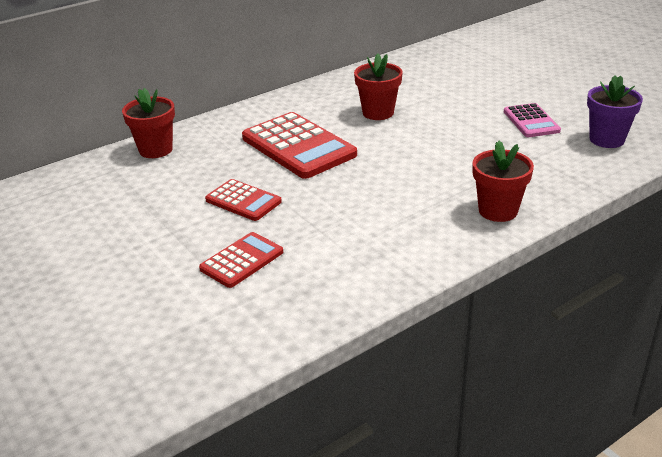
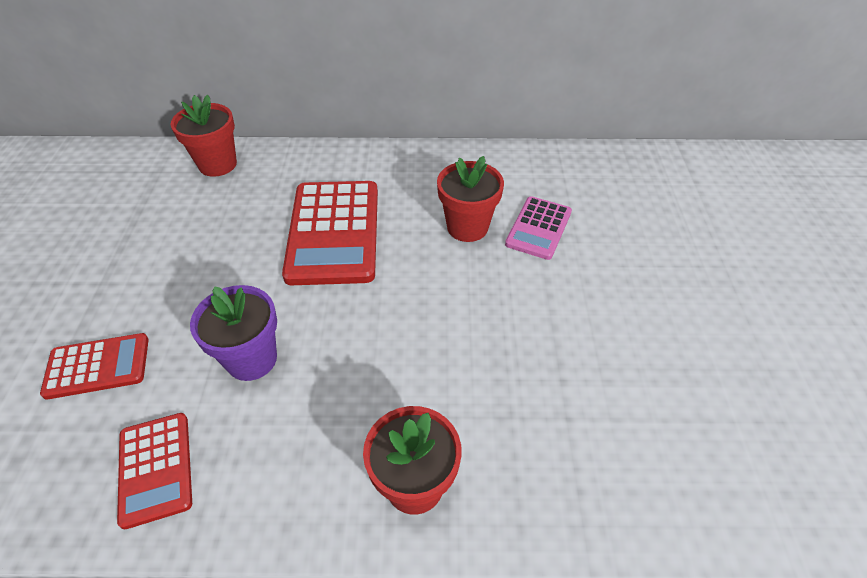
camera: 35 degrees right, 15 degrees up
red calculator [205,179,282,221] -> red calculator moved to [117,413,192,530]
pink calculator [504,103,561,137] -> pink calculator moved to [505,196,572,260]
purple flower pot [587,75,643,148] -> purple flower pot moved to [190,285,277,381]

